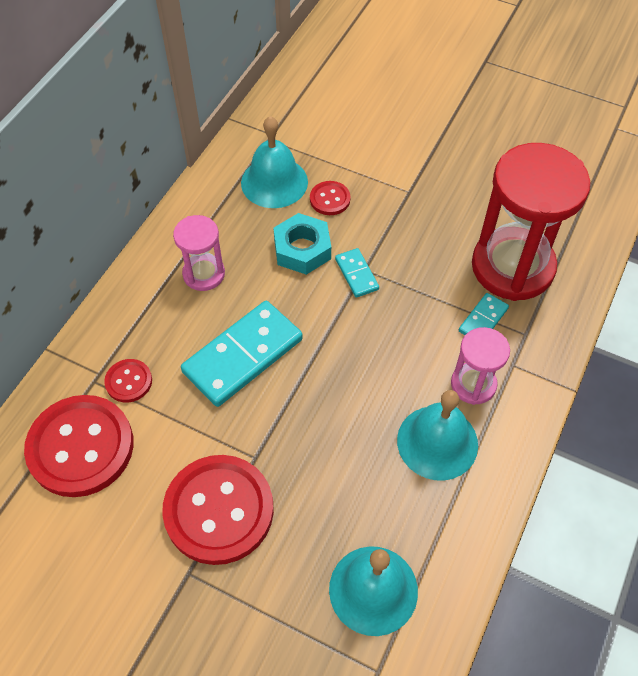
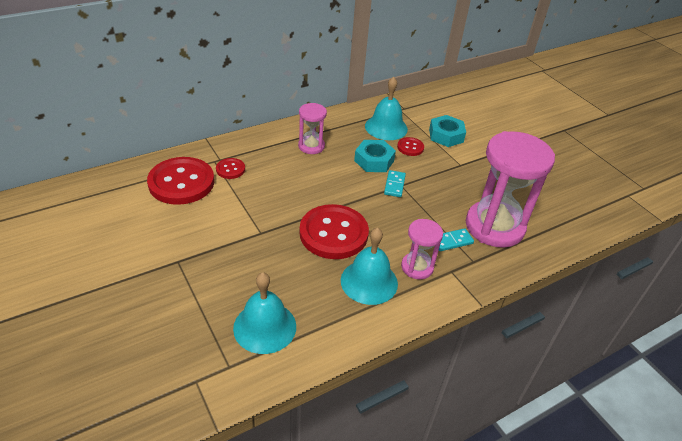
camera: 30 degrees right, 15 degrees down
red button [162,455,274,565] -> red button moved to [299,204,369,259]
turquoise domino [181,301,303,407] -> none
red hourglass [472,143,590,301] -> pink hourglass [466,131,555,248]
none -> turquoise nut [429,115,466,147]

